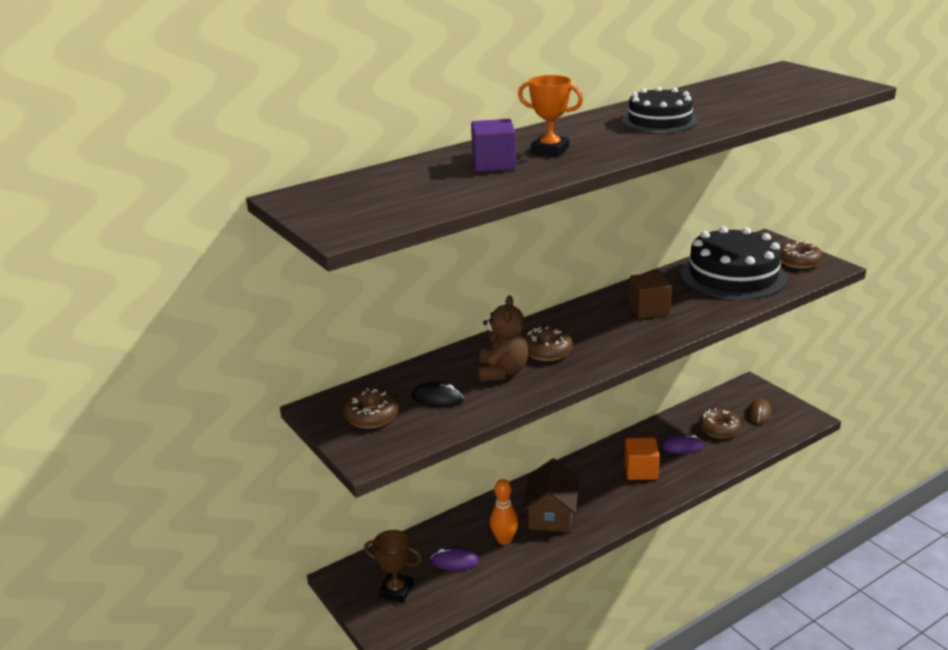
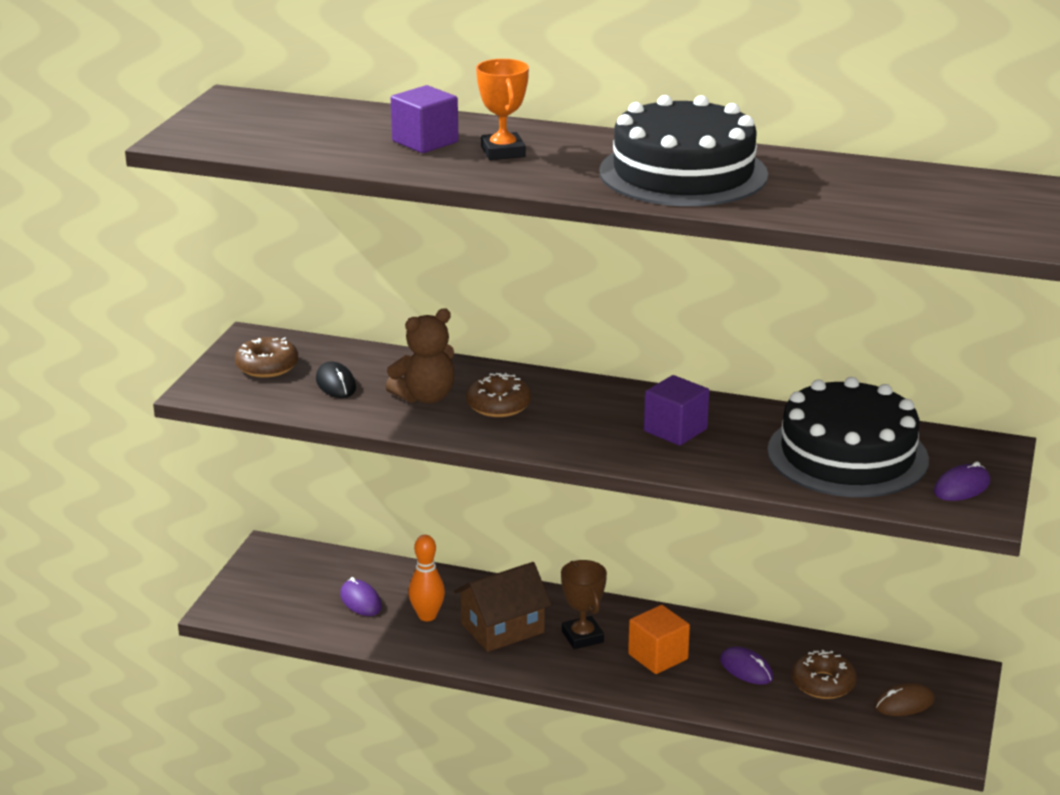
camera: 50 degrees right, 0 degrees up
brown trophy [364,530,422,602] -> brown trophy moved to [561,560,607,649]
black cake [622,87,698,133] -> black cake [599,95,768,206], size x1.63
brown cube [629,272,672,319] -> purple cube [644,375,709,446]
brown donut [780,240,823,269] -> purple mouse [934,461,990,501]

